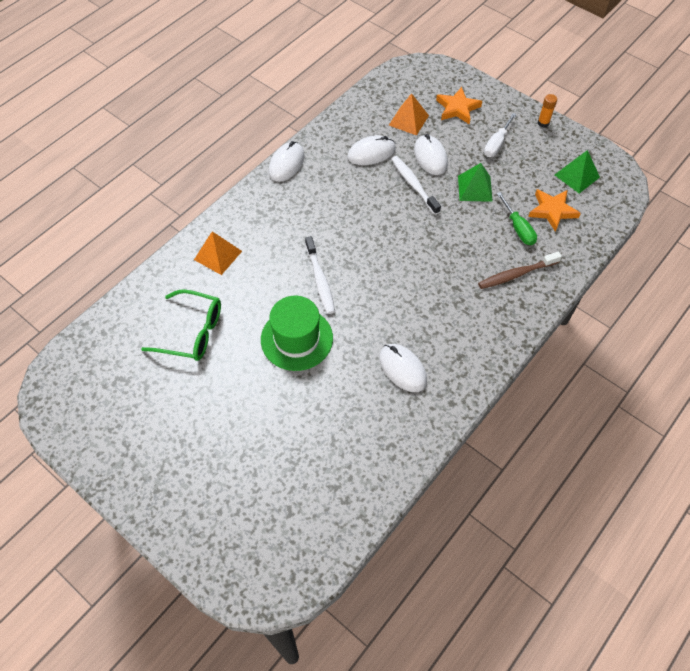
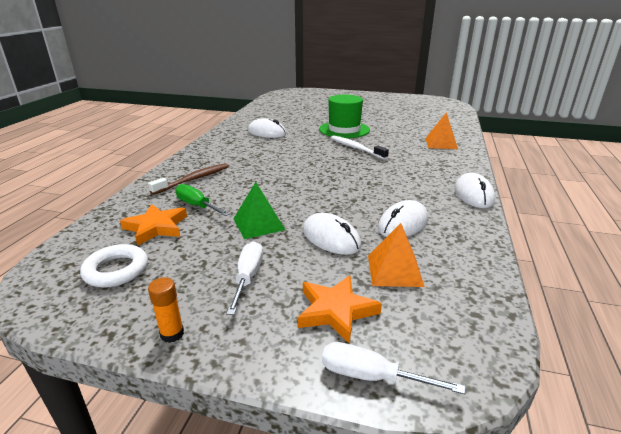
camera: 155 degrees right, 30 degrees down
green glasses [141,289,221,361] -> none
white toothbrush [391,156,441,215] -> none
green pyramid [555,150,600,193] -> white ring [80,244,148,288]
none -> white screwdriver [322,342,465,394]

